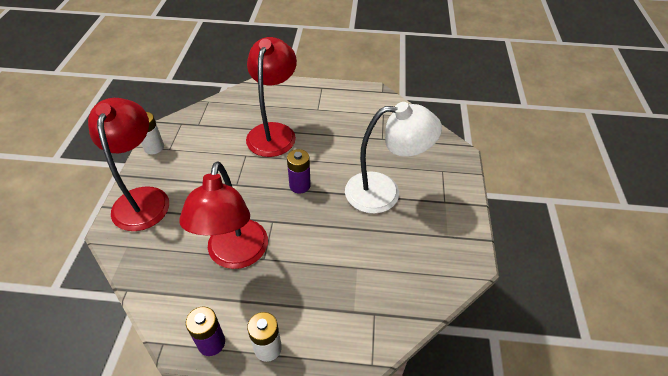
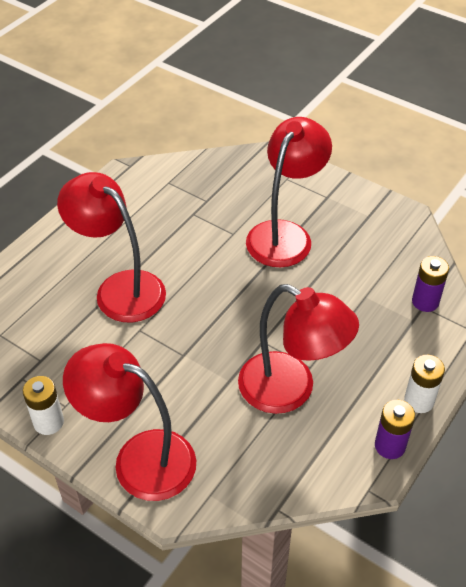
camera: 60 degrees left, 0 degrees up
purple battery [287,149,311,194] -> purple battery moved to [412,256,449,312]
white lamp [345,102,442,214] -> red lamp [246,117,332,267]

